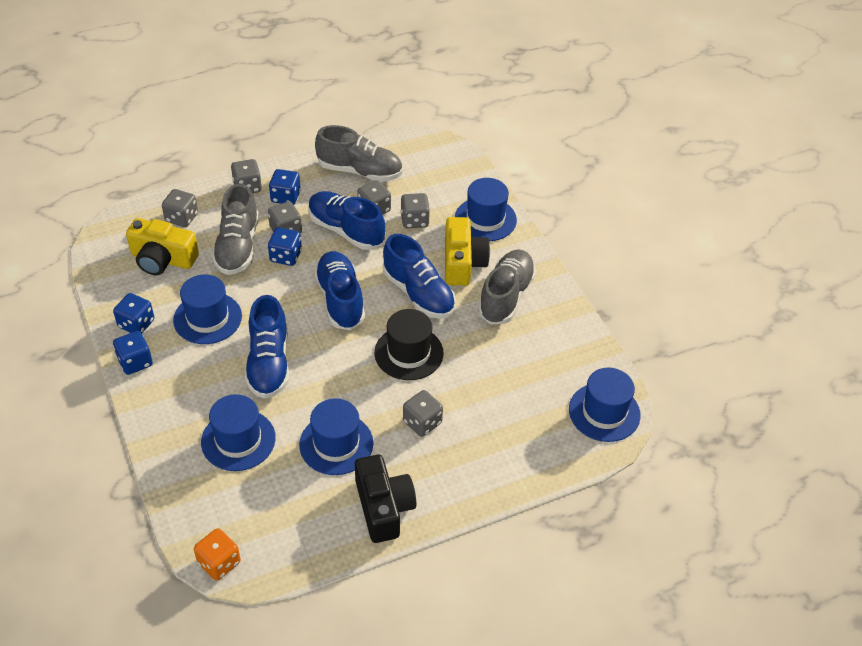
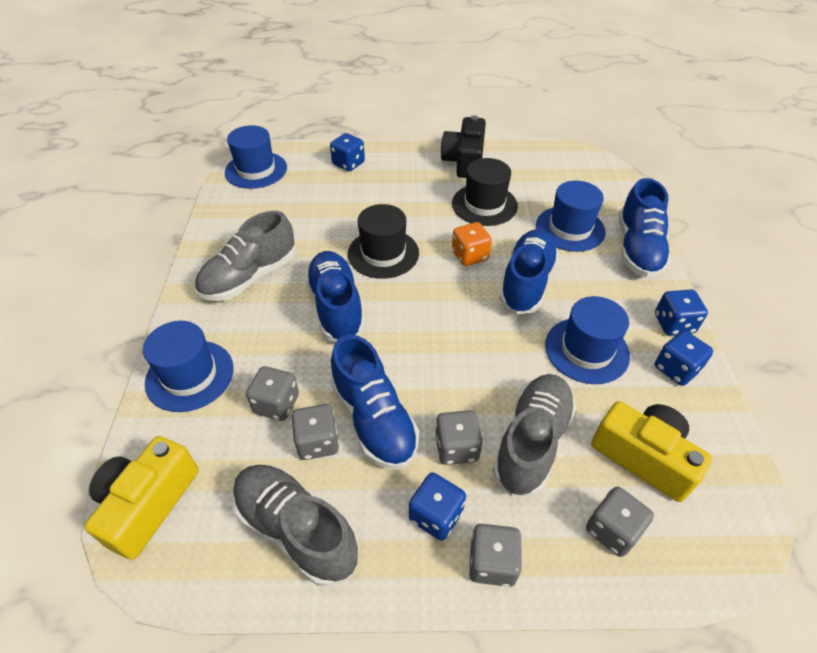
camera: 155 degrees left, 0 degrees up
orange dice [194,528,241,581] -> orange dice moved to [452,222,492,266]
blue dice [268,227,302,266] -> blue dice moved to [330,133,365,171]
blue hat [299,398,373,475] -> black hat [452,158,518,226]
blue shoe [314,251,365,330] -> blue shoe moved to [619,178,671,278]
grey dice [403,390,443,437] -> none
yellow camera [445,217,490,286] -> yellow camera moved to [84,436,199,560]

